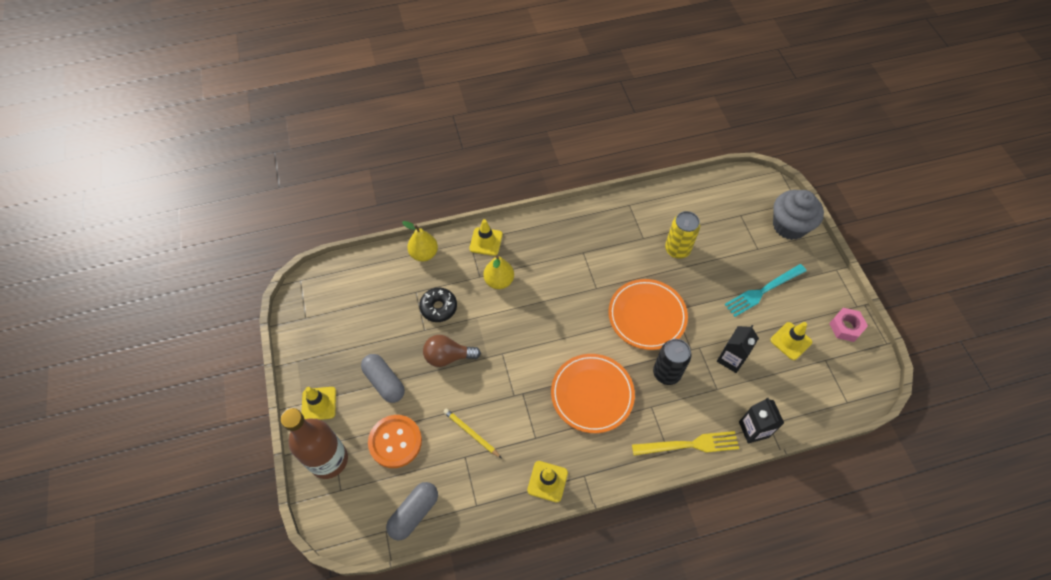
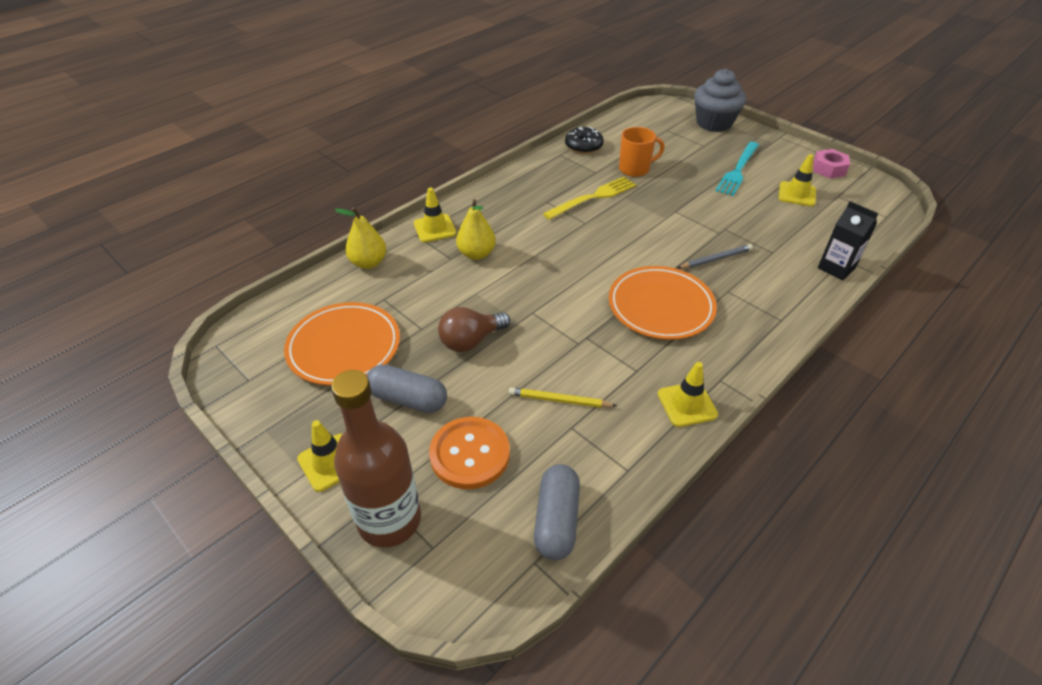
camera: 30 degrees left, 15 degrees down
black donut [419,288,457,322] -> black donut moved to [565,127,604,154]
orange plate [609,279,688,350] -> orange plate moved to [284,302,400,385]
yellow fork [632,431,739,456] -> yellow fork moved to [543,177,636,220]
black can [653,339,691,385] -> grey pencil [677,244,753,269]
yellow can [665,211,700,259] -> orange mug [619,127,665,177]
black carton [717,325,759,373] -> none

